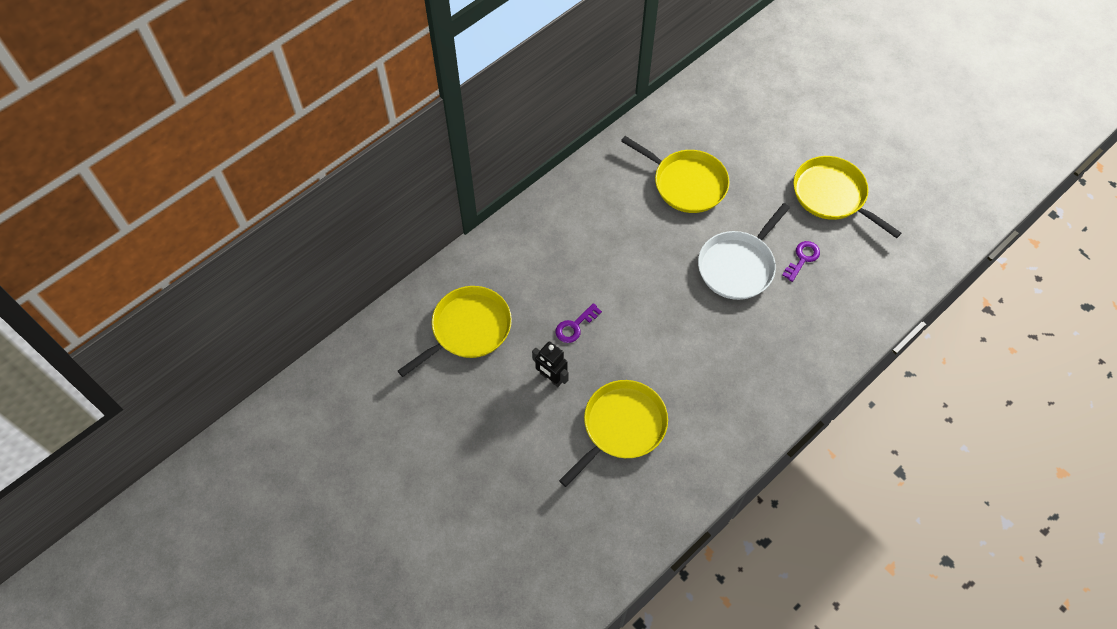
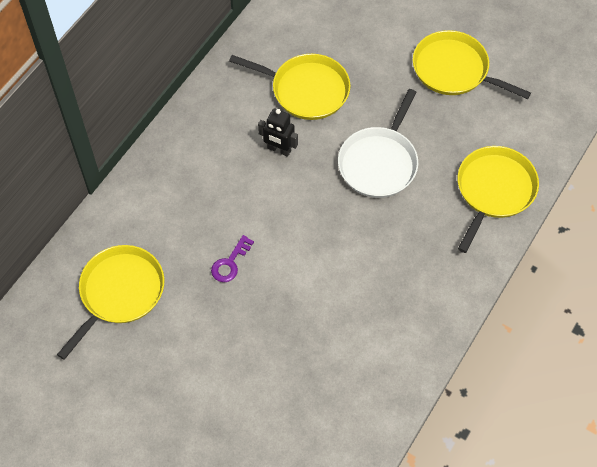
camera: 15 degrees left, 0 degrees up
black robot [532,341,569,387] -> black robot moved to [258,108,298,157]
yellow pan [559,380,668,487] -> yellow pan moved to [457,146,539,253]
purple key [782,241,820,282] -> none

